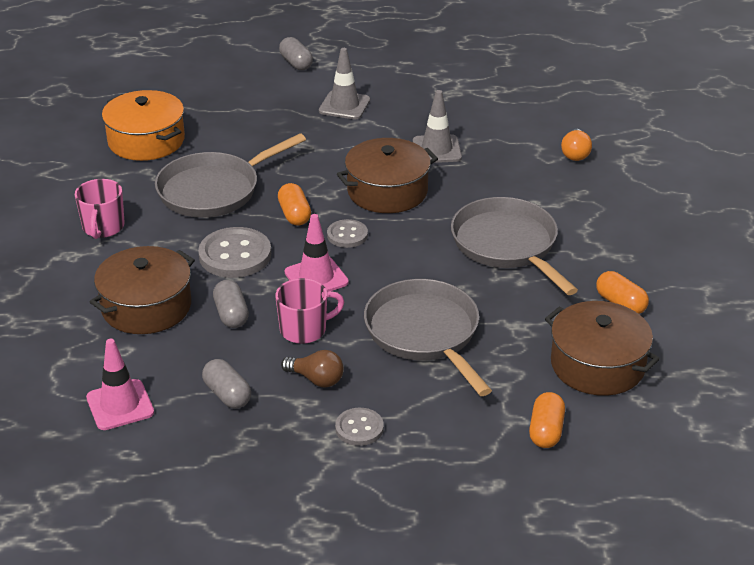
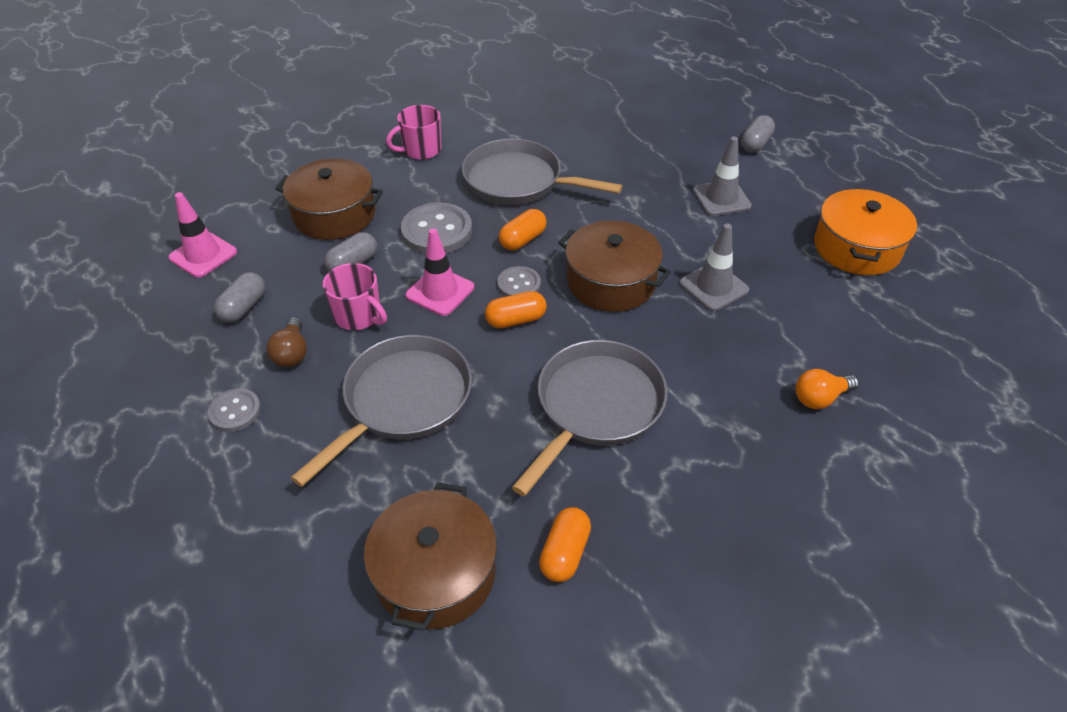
camera: 60 degrees right, 10 degrees up
orange pot [102,90,185,161] -> orange pot moved to [814,188,917,275]
orange capsule [529,392,565,448] -> orange capsule moved to [485,291,547,328]

